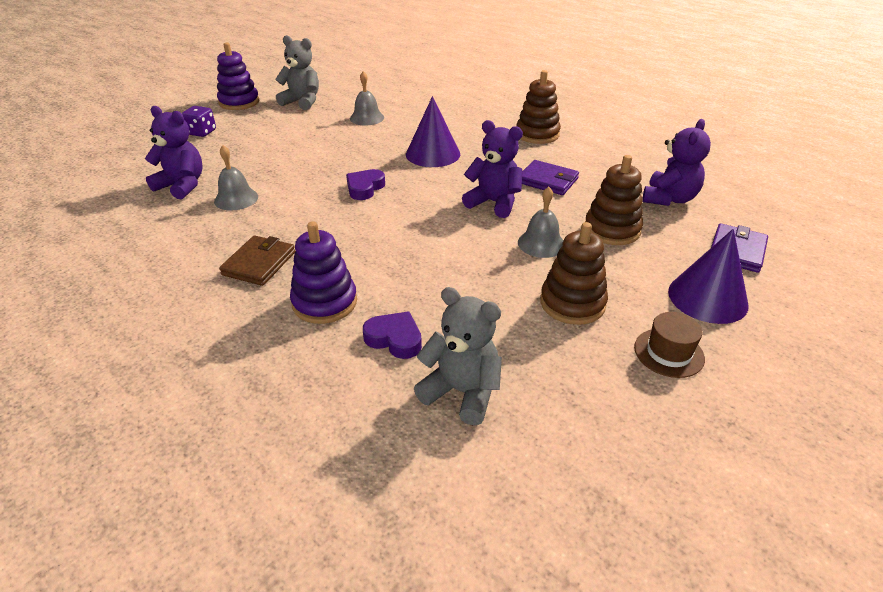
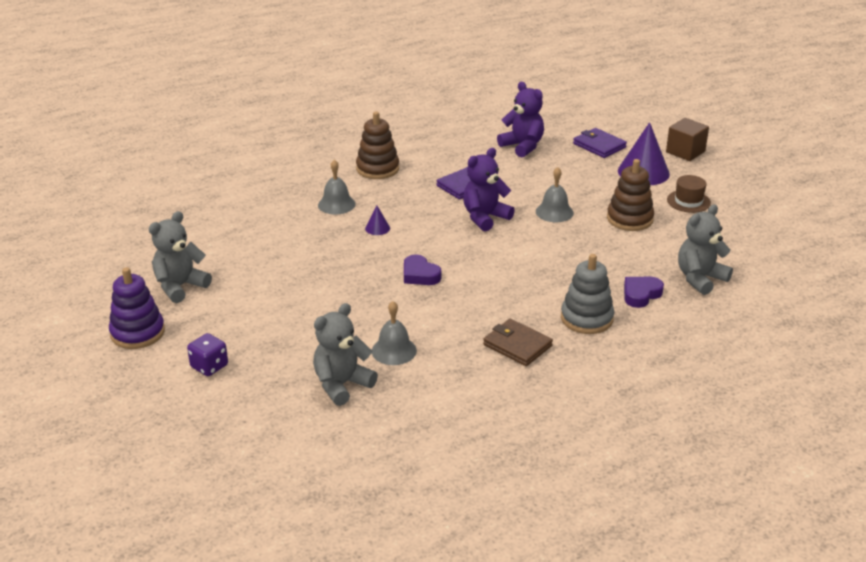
camera: 70 degrees left, 5 degrees down
purple teddy bear [145,106,203,199] -> grey teddy bear [313,303,378,406]
purple stacking toy [290,221,357,324] -> grey stacking toy [561,254,614,334]
grey bell [350,71,384,126] -> grey bell moved to [318,160,356,214]
purple cone [406,96,460,167] -> purple cone [365,206,390,235], size x0.45
brown stacking toy [585,155,643,245] -> none
none -> brown cube [666,118,709,161]

